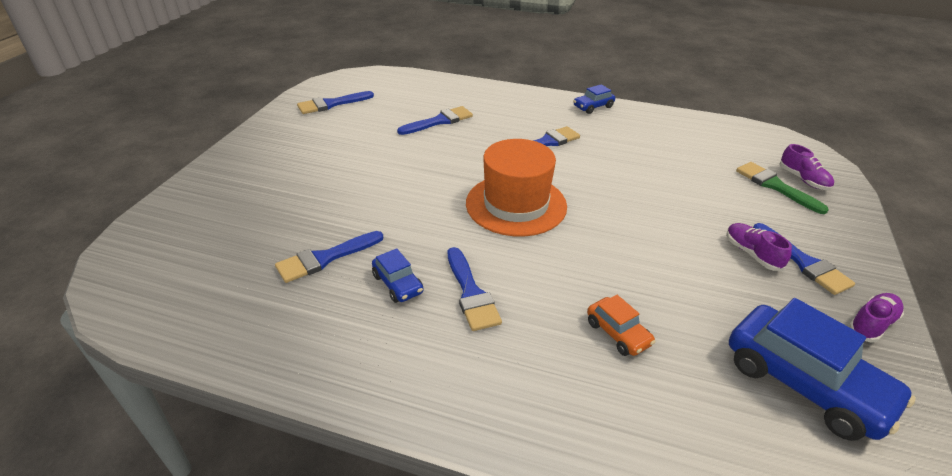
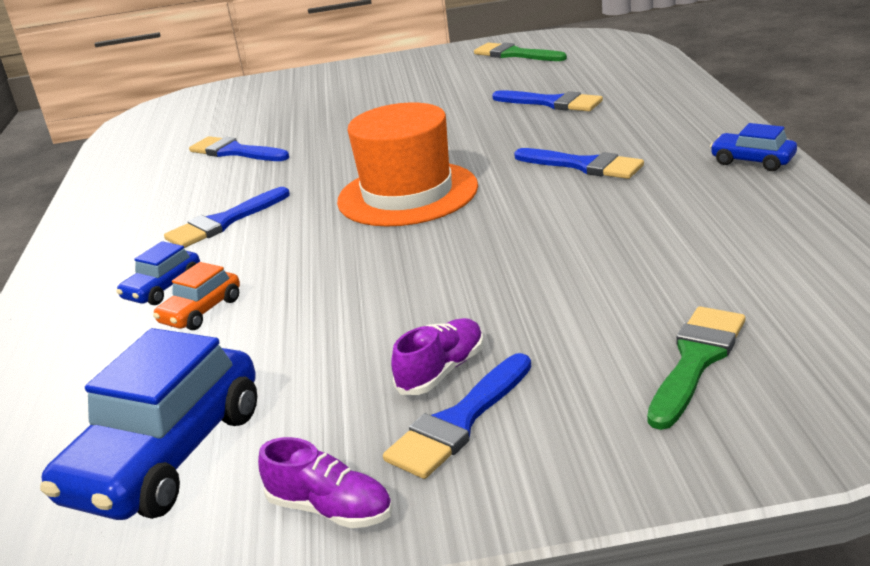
camera: 70 degrees right, 10 degrees down
blue brush [297,91,374,114] -> green brush [474,43,567,61]
blue car [372,248,424,303] -> blue car moved to [116,241,200,305]
purple shoe [779,144,834,190] -> none

